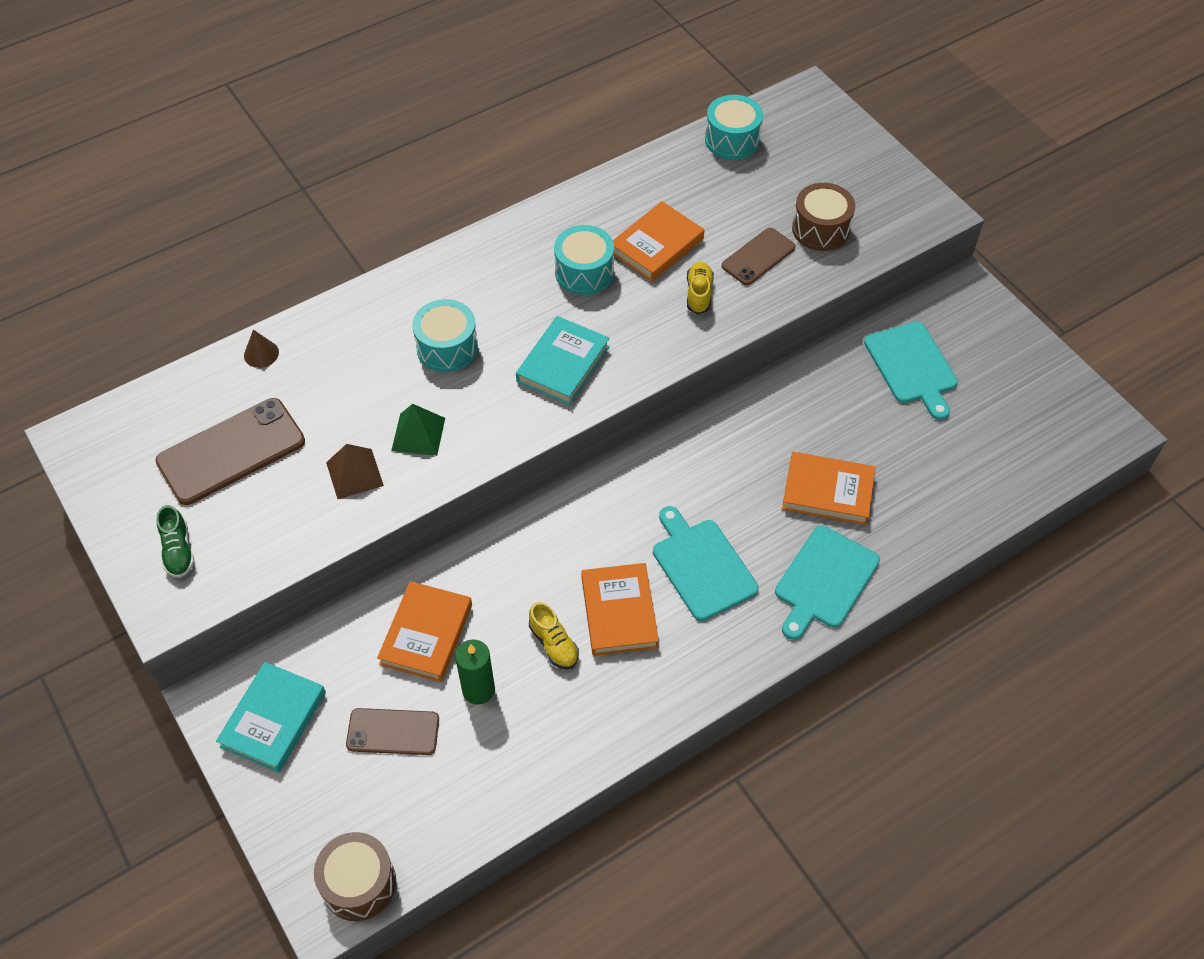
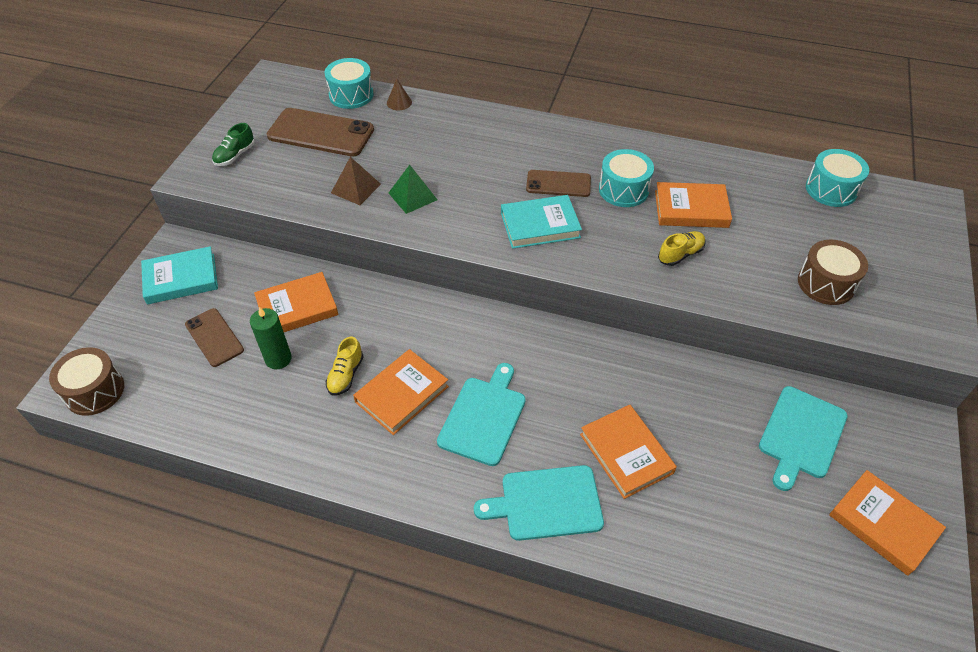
camera: 50 degrees right, 5 degrees down
turquoise drum [412,299,478,372] -> turquoise drum moved to [324,58,374,109]
brown phone [721,228,796,285] -> brown phone moved to [526,170,591,197]
none -> orange book [829,470,946,576]

